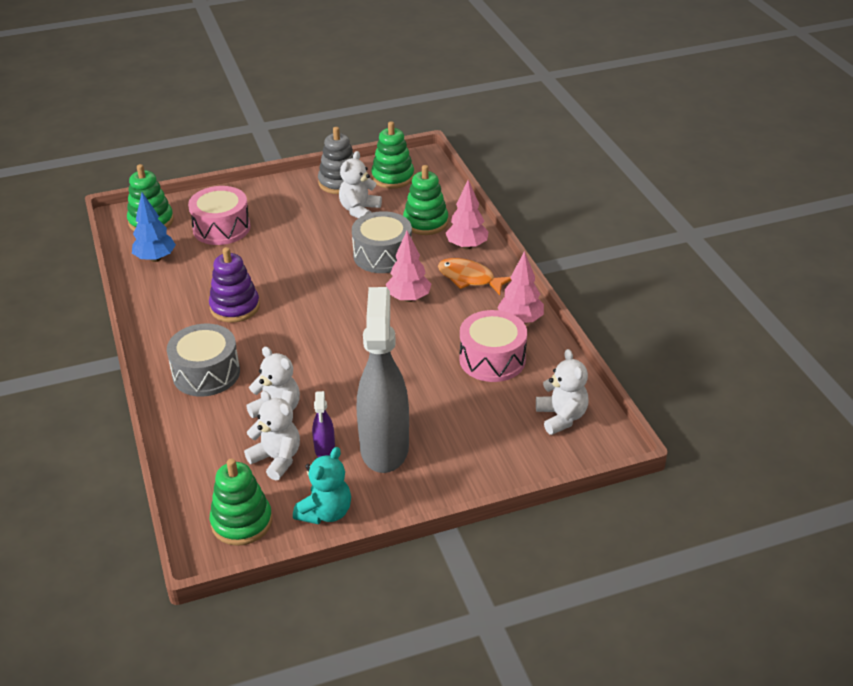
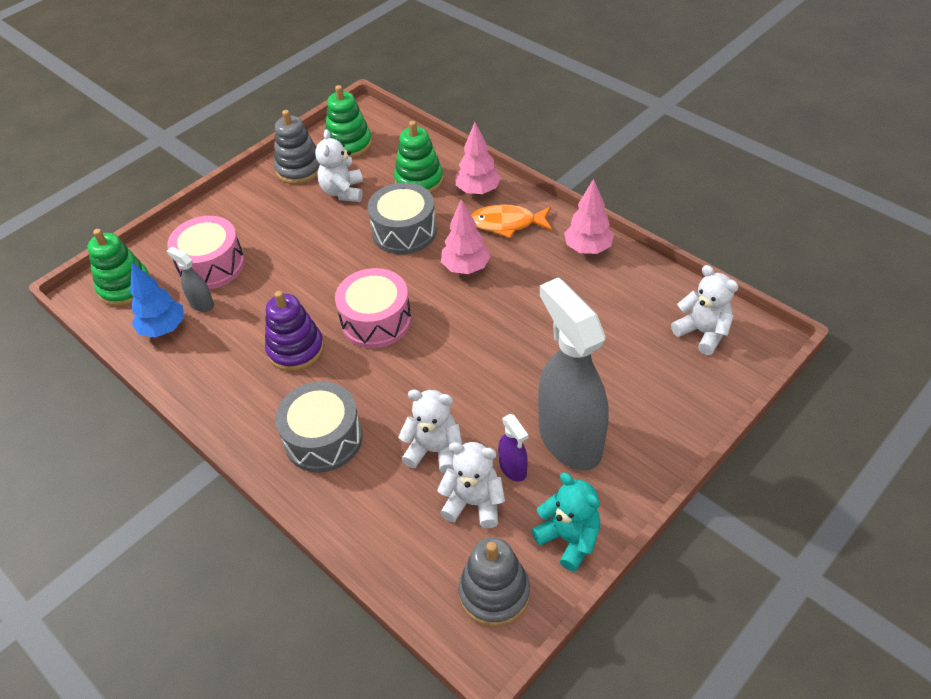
camera: 25 degrees left, 10 degrees up
green stacking toy [210,459,272,546] -> grey stacking toy [458,537,530,627]
turquoise teddy bear [293,447,351,524] -> turquoise teddy bear turned 45 degrees counterclockwise [532,472,601,572]
pink drum [459,310,527,382] -> pink drum moved to [335,268,411,348]
none -> grey spray bottle [167,247,214,312]

